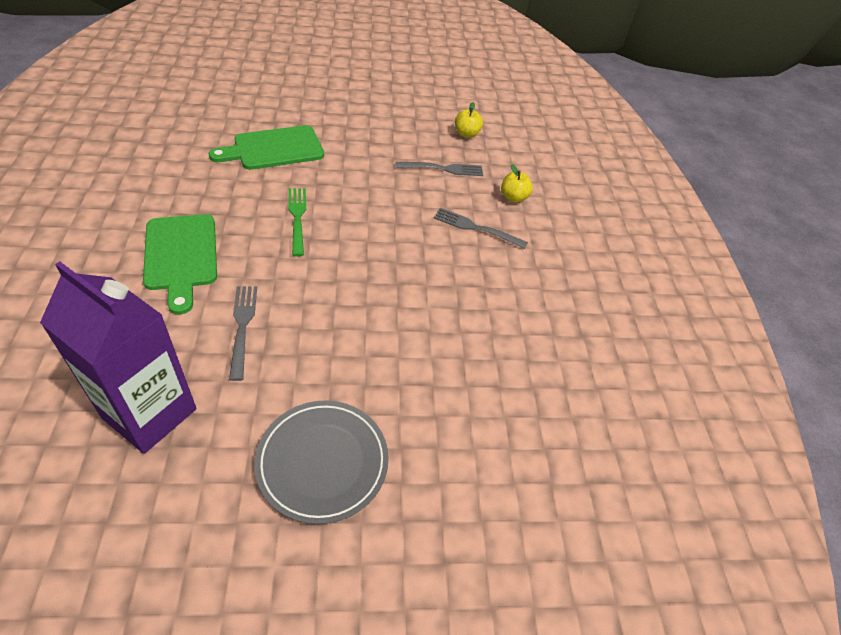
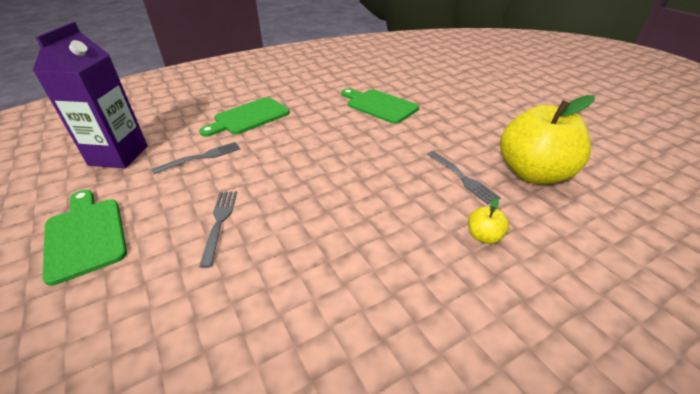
camera: 70 degrees right, 10 degrees down
grey plate [254,400,389,524] -> green cutting board [42,190,127,286]
green fork [288,188,306,256] -> none
grey fork [434,208,528,249] -> grey fork moved to [199,191,237,268]
yellow apple [455,102,483,138] -> yellow apple [500,95,595,184], size x2.47

